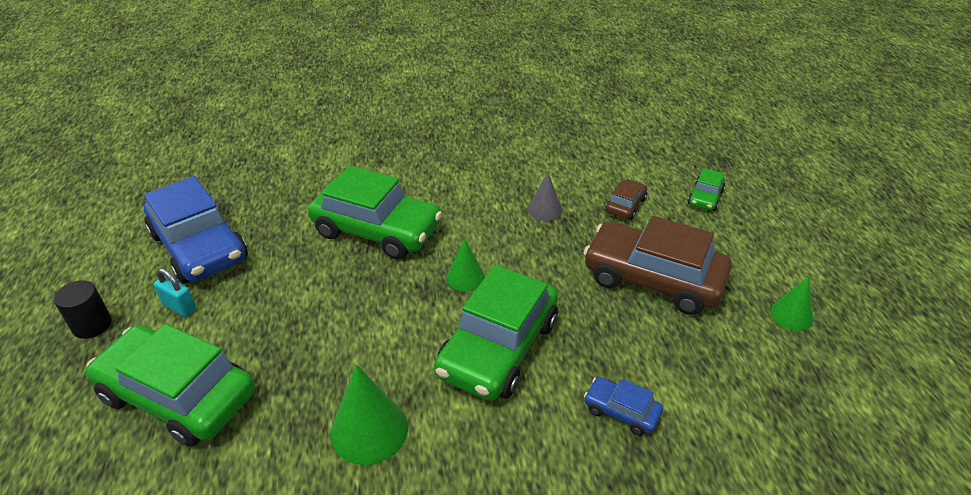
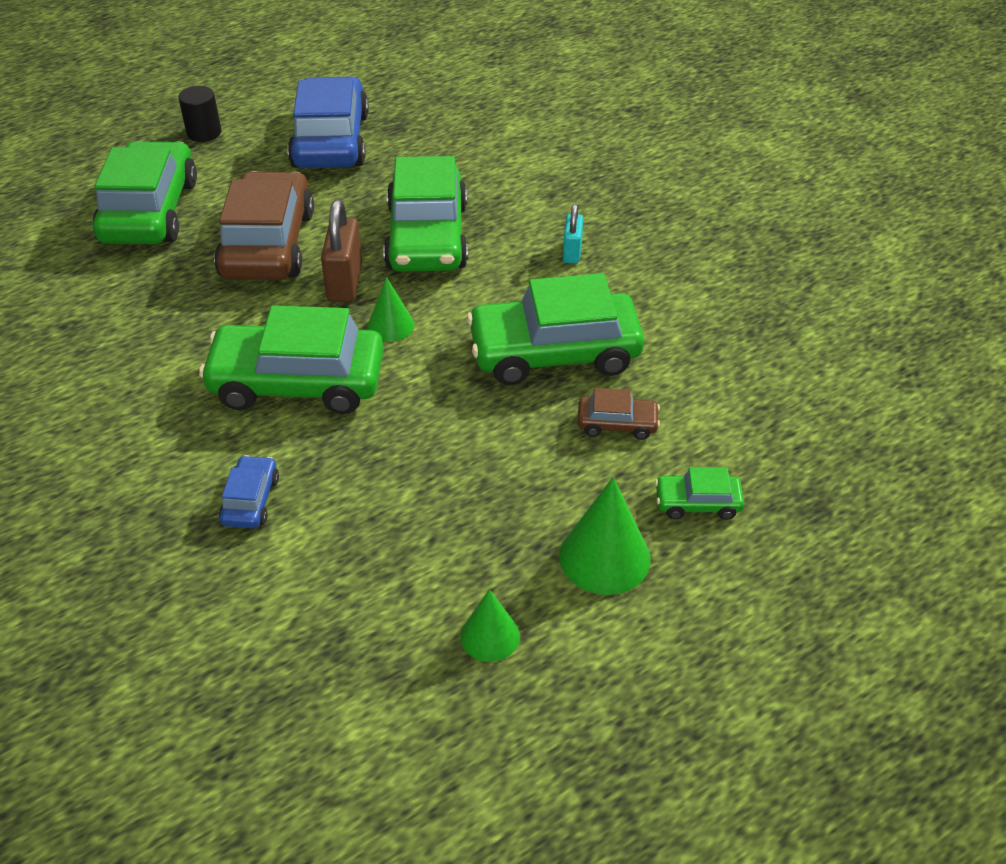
camera: 65 degrees right, 5 degrees up
blue car [144,176,248,284] -> blue car turned 150 degrees clockwise [287,76,369,168]
turquoise padlock [154,268,196,317] -> turquoise padlock moved to [563,204,583,264]
green cone [330,365,408,465] -> green cone moved to [559,477,651,595]
grey cone [528,172,562,221] -> green car [467,273,644,385]
brown car [584,216,732,315] -> brown car moved to [214,171,314,280]
none -> brown padlock [321,199,362,302]

